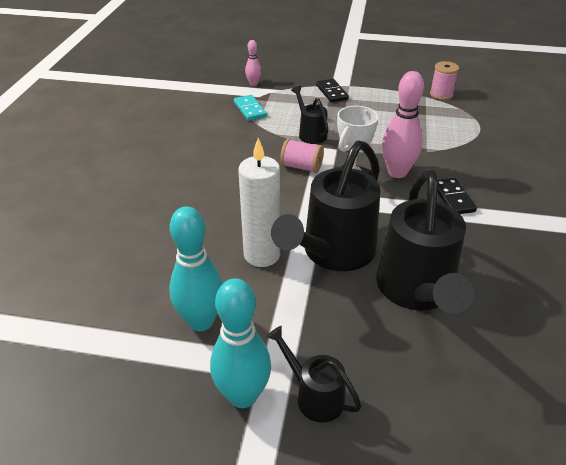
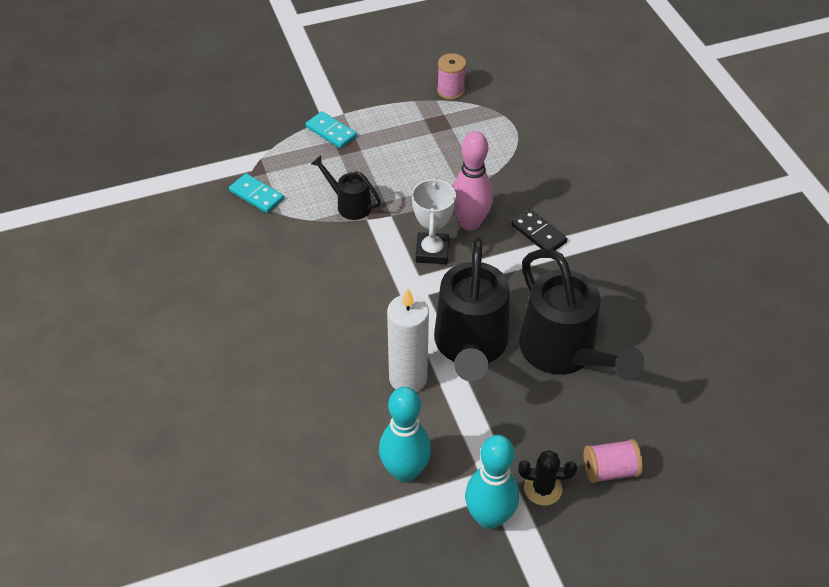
camera: 30 degrees left, 10 degrees up
pink bowling pin [245,40,261,86] -> none
black watering can [266,326,362,423] -> black cactus [518,450,577,506]
pink spool [280,139,324,173] -> pink spool moved to [584,439,643,483]
black domino [316,79,349,102] -> turquoise domino [306,111,357,149]

